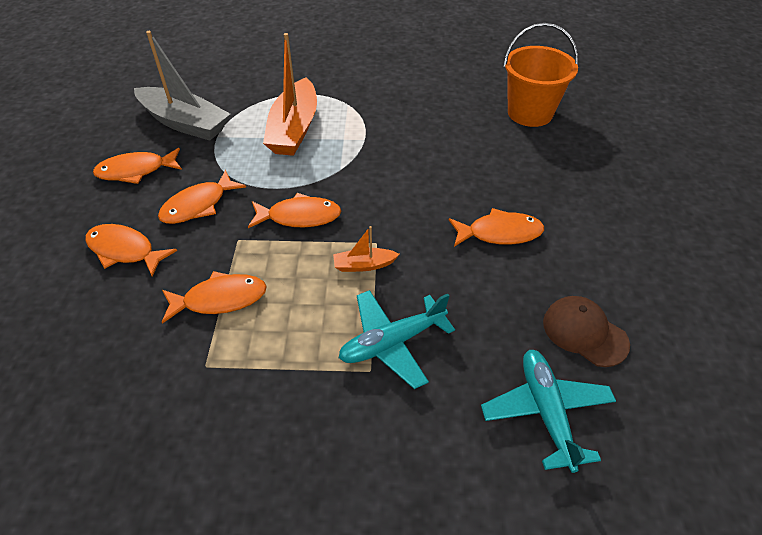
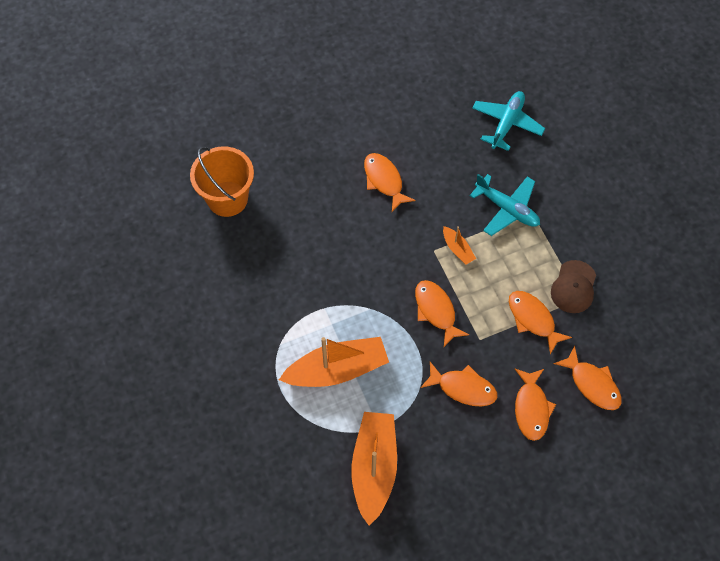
camera: 115 degrees left, 15 degrees up
orange fish [93,148,182,184] -> orange fish moved to [554,346,622,410]
grey boat [134,31,230,141] -> orange boat [351,412,397,526]
turquoise plane [481,350,616,473] -> turquoise plane turned 150 degrees clockwise [472,91,545,151]
brown cap [543,296,630,367] -> brown cap moved to [551,260,596,313]

